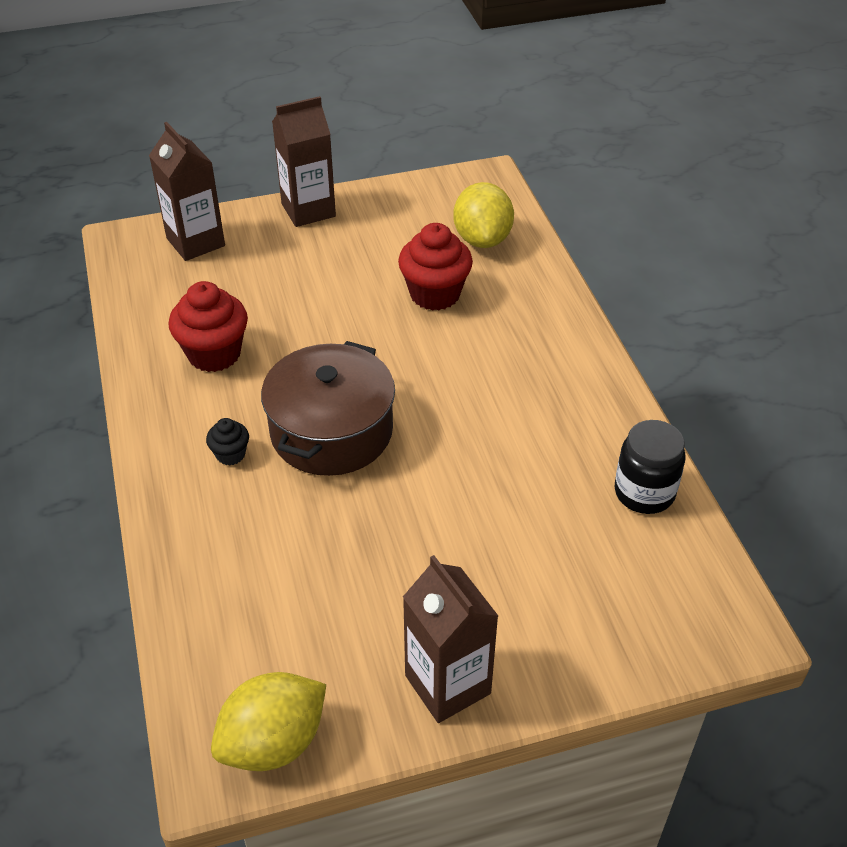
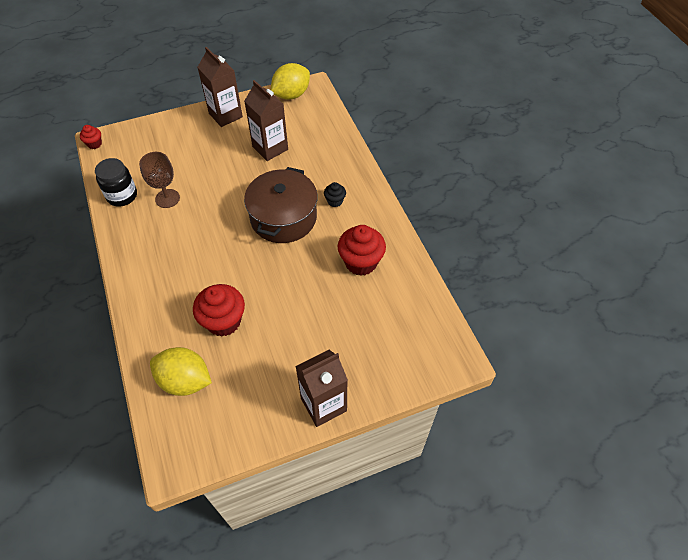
camera: 175 degrees right, 10 degrees up
brown carton [149,122,225,261] -> brown carton moved to [244,80,288,161]
yellow lemon [453,182,514,248] -> yellow lemon turned 60 degrees counterclockwise [150,347,212,396]
none -> red cupcake [80,125,102,149]
none -> brown goblet [139,152,180,208]

